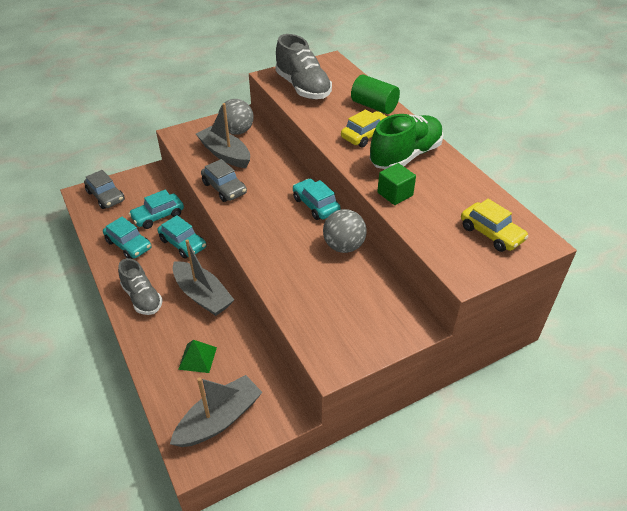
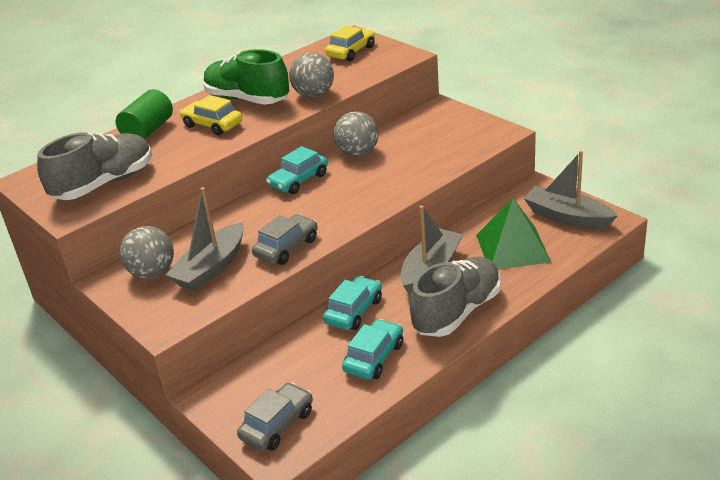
camera: 100 degrees left, 10 degrees down
grey shoe [118,258,163,315] -> grey shoe [410,256,501,337], size x1.54
turquoise car [129,190,184,229] -> none
green pyramid [178,340,217,373] -> green pyramid [476,198,551,269], size x1.85
green cube [377,163,416,205] -> grey ball [289,53,334,98]

